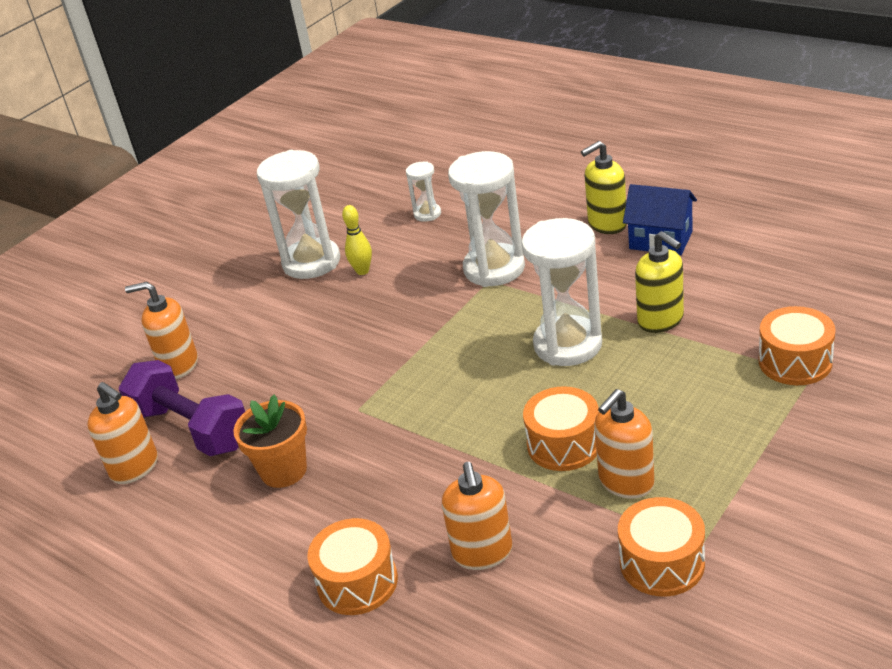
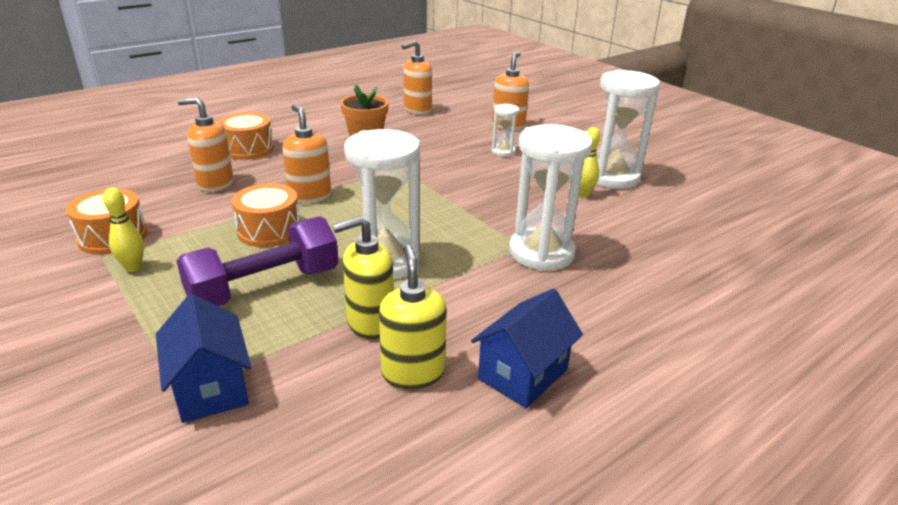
camera: 100 degrees right, 5 degrees down
purple dumbbell [119,360,245,456] -> purple dumbbell moved to [176,216,338,306]
white hourglass [406,161,441,222] -> white hourglass moved to [491,104,519,157]
yellow soap dispenser [581,141,627,234] -> yellow soap dispenser moved to [379,245,447,389]
orange soap dispenser [595,389,654,499] -> orange soap dispenser moved to [283,104,331,204]
orange drum [759,306,836,385] -> blue house [156,294,251,423]
none -> yellow bowling pin [103,188,144,272]

